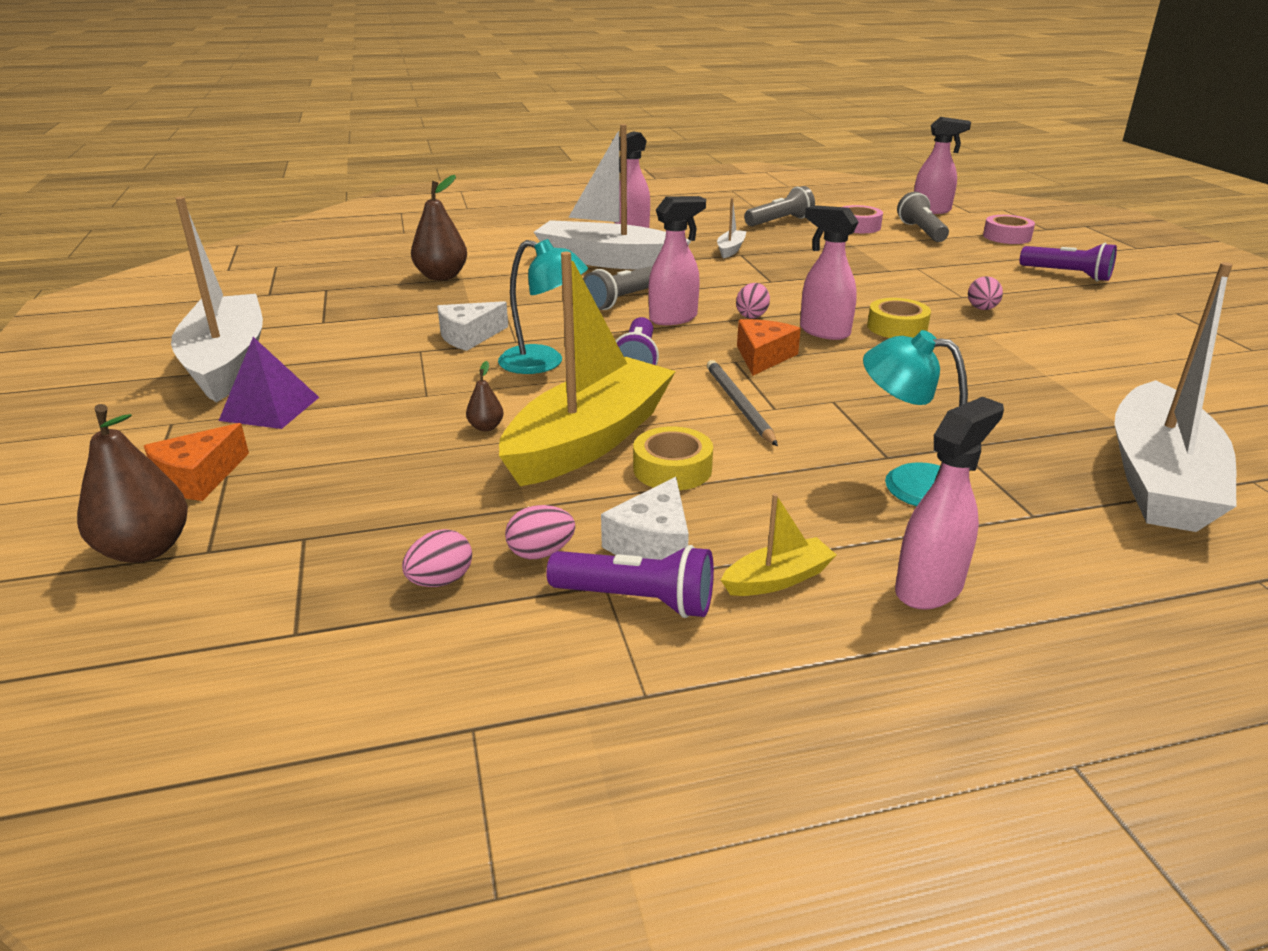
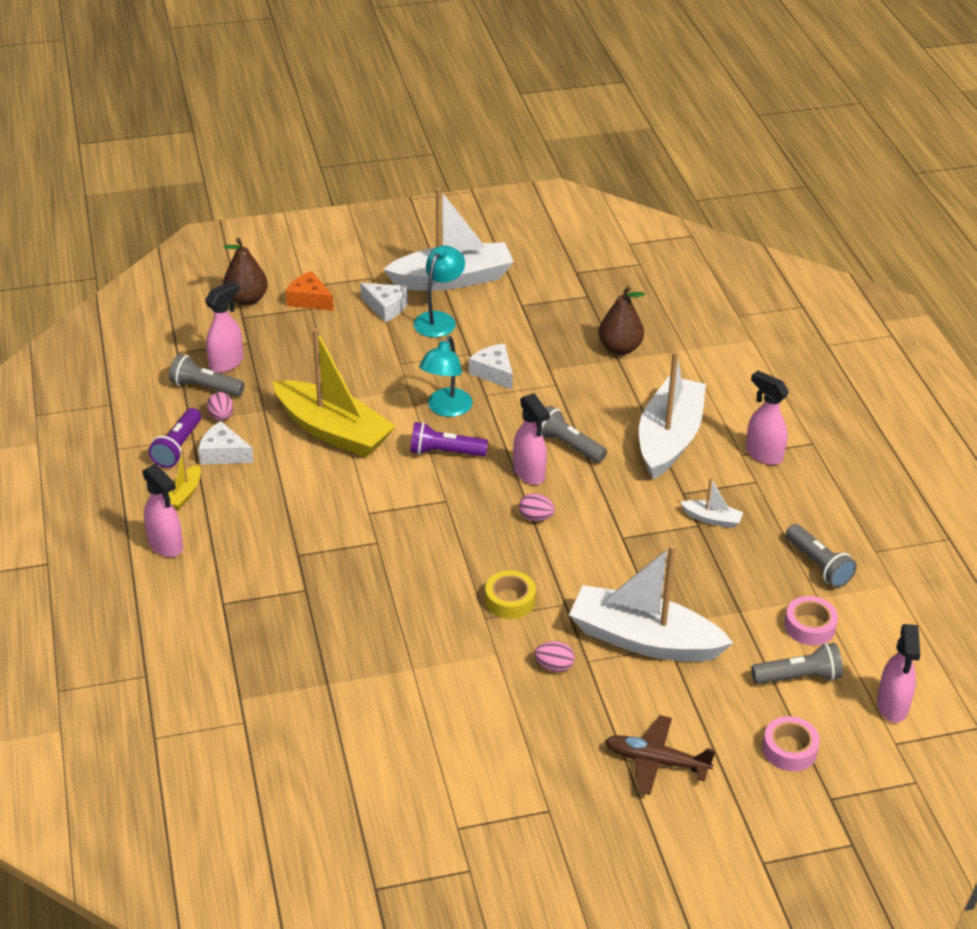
camera: 90 degrees right, 10 degrees up
purple pyramid [219,337,319,429] -> white cheese [360,283,408,322]
pink egg [402,529,472,587] -> grey flashlight [169,354,245,397]
brown pear [466,361,504,431] -> none
yellow tape [633,426,713,490] -> none
grey pencil [707,360,778,446] -> none
yellow boat [721,493,836,596] -> yellow boat turned 45 degrees clockwise [168,450,201,509]
orange cheese [737,319,801,376] -> none
pink spray bottle [800,205,858,340] -> pink spray bottle moved to [205,280,243,373]
turquoise lamp [863,330,968,506] -> turquoise lamp moved to [413,245,465,337]
purple flashlight [1020,243,1117,281] -> brown plane [605,715,715,795]
white boat [1115,262,1237,532] -> white boat moved to [569,545,733,662]

